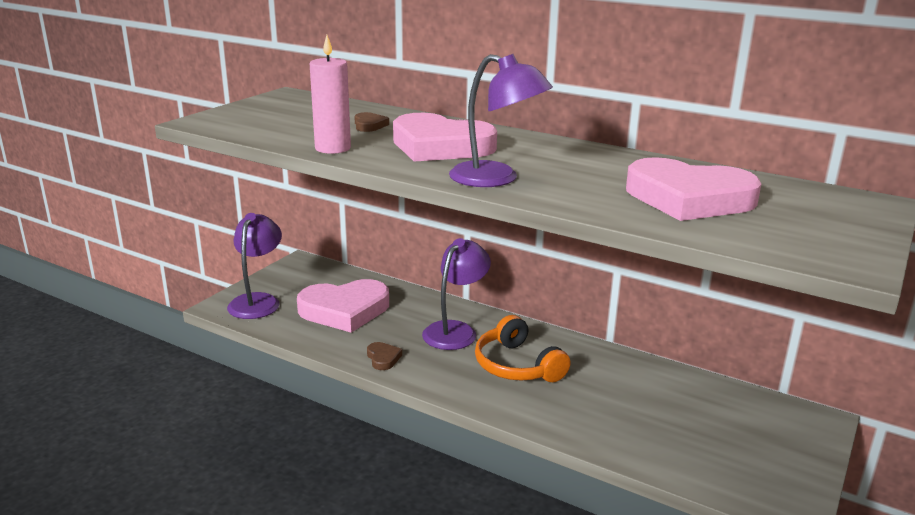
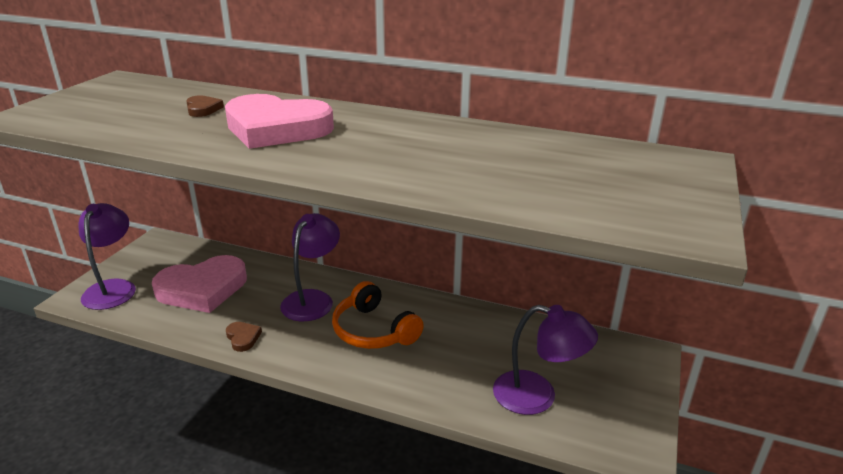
camera: 10 degrees left, 5 degrees up
pink candle [310,35,351,154] -> none
purple lamp [449,54,553,187] -> purple lamp moved to [493,305,598,415]
pink heart [626,157,761,221] -> none

